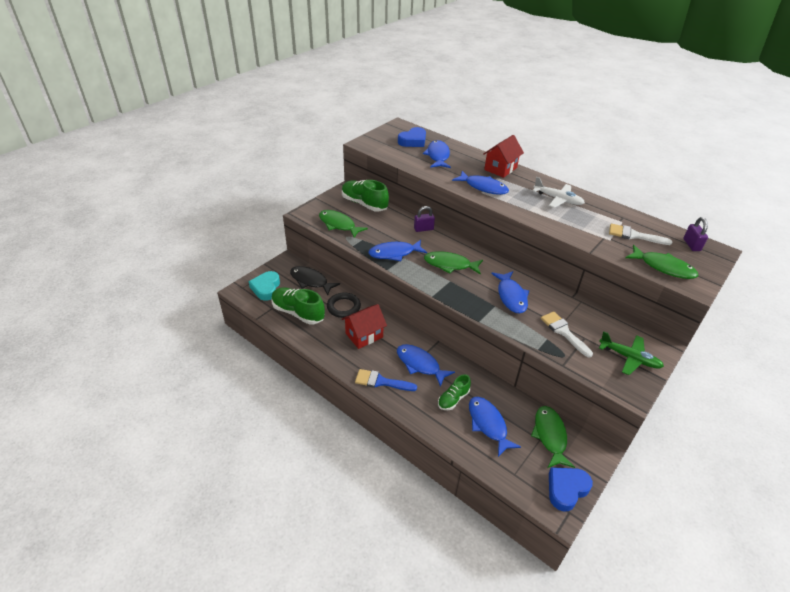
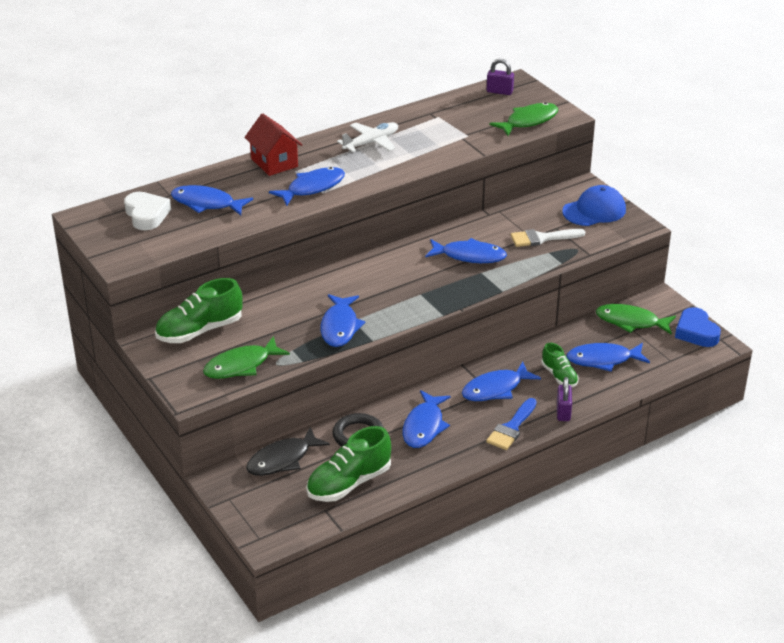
camera: 70 degrees left, 5 degrees down
turquoise heart [249,271,280,301] -> none
red house [342,304,387,349] -> blue fish [403,390,451,448]
blue heart [398,127,426,147] -> white heart [124,192,171,230]
purple padlock [414,206,435,232] -> purple padlock moved to [557,377,572,421]
green fish [424,251,483,275] -> none
green plane [599,331,664,375] -> blue cap [562,185,626,226]
white brush [609,224,672,245] -> none

